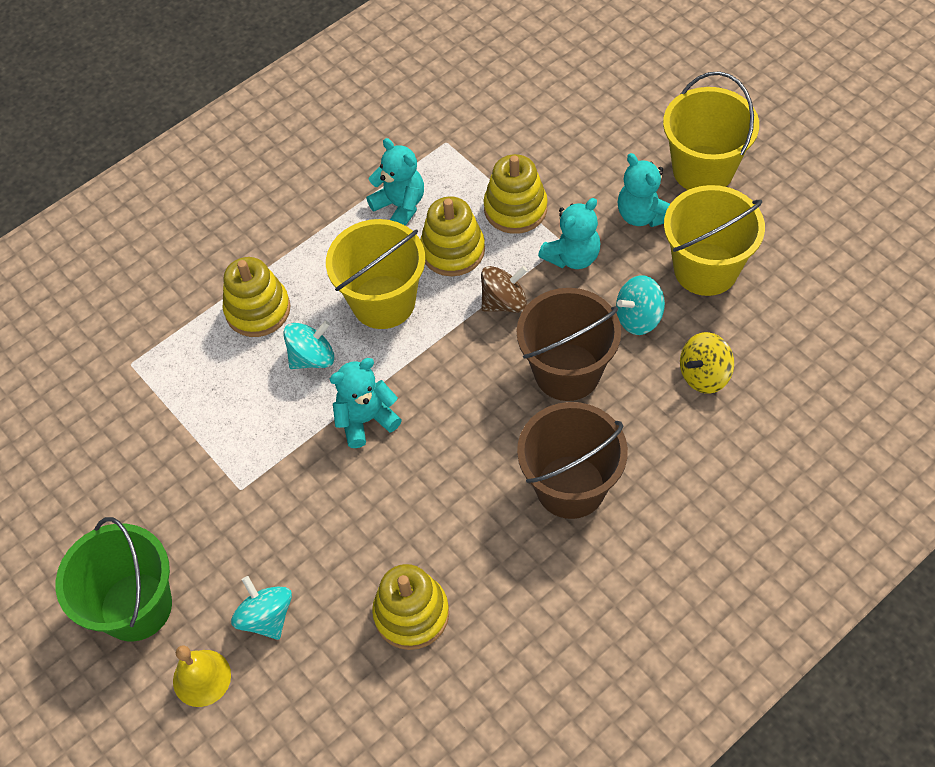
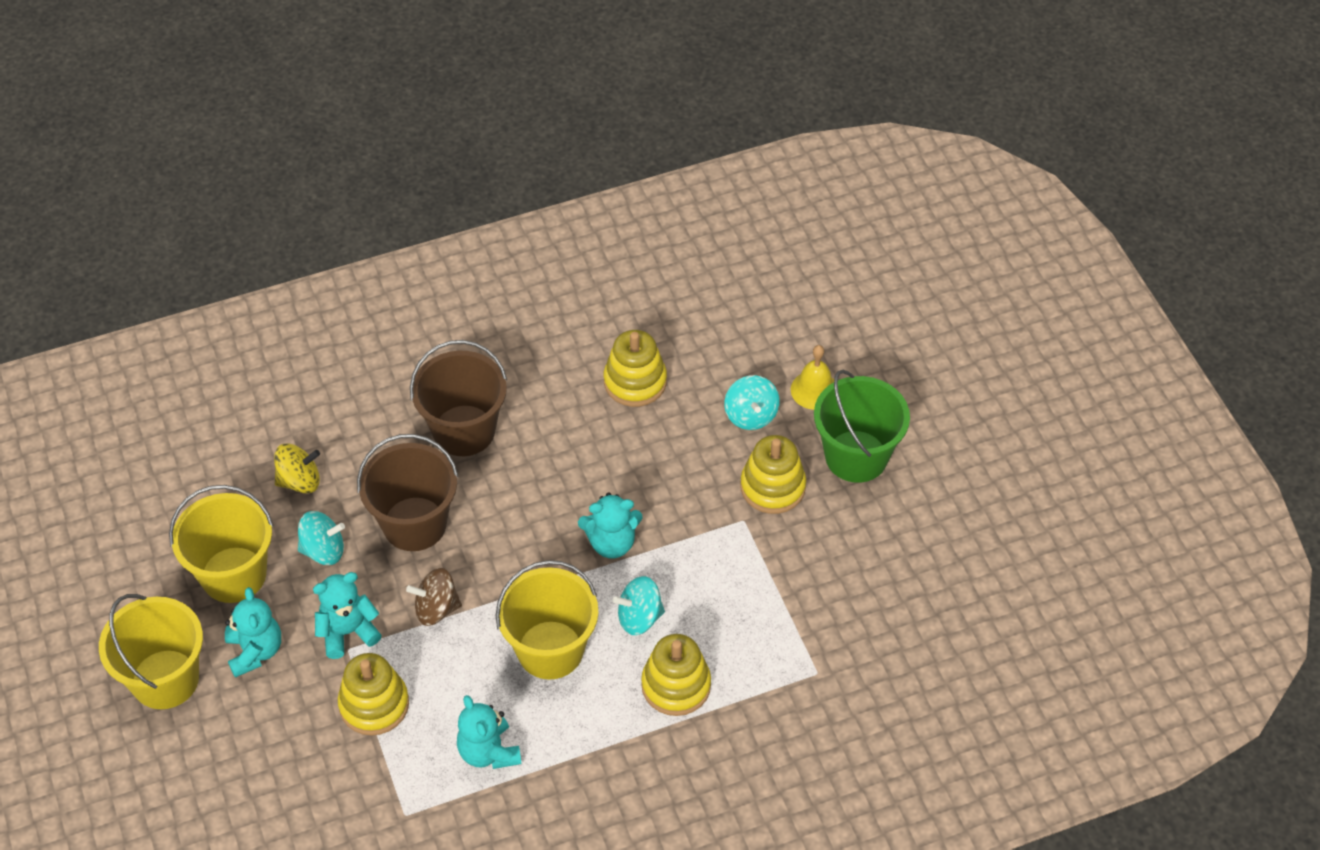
camera: 165 degrees left, 5 degrees down
yellow stacking toy [420,196,485,276] -> yellow stacking toy moved to [740,435,806,514]

